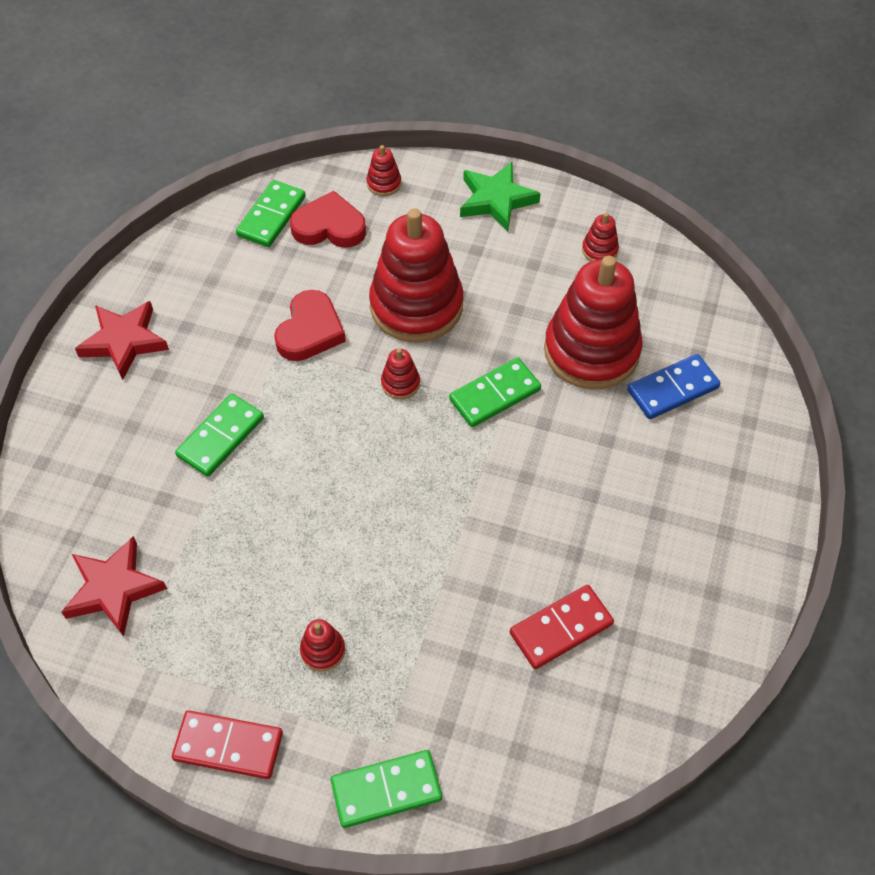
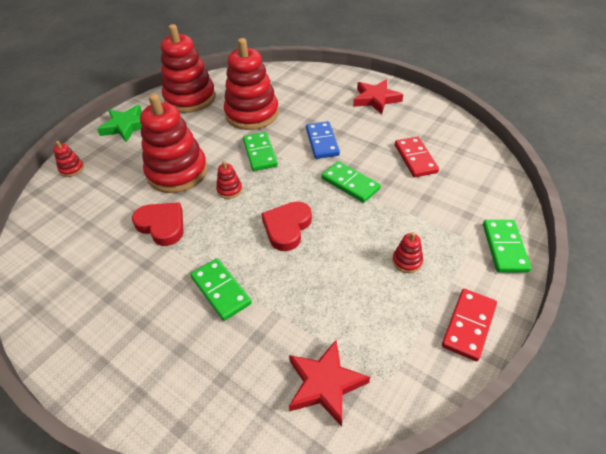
camera: 70 degrees left, 10 degrees down
red star [75,301,169,380] -> red star moved to [353,79,403,114]
green domino [236,180,306,247] -> green domino moved to [321,161,381,203]
red heart [290,191,366,248] -> red heart moved to [261,201,312,251]
red stacking toy [582,213,619,261] -> red stacking toy [161,24,216,113], size x2.50
blue domino [627,354,720,419] -> blue domino moved to [306,121,340,159]

